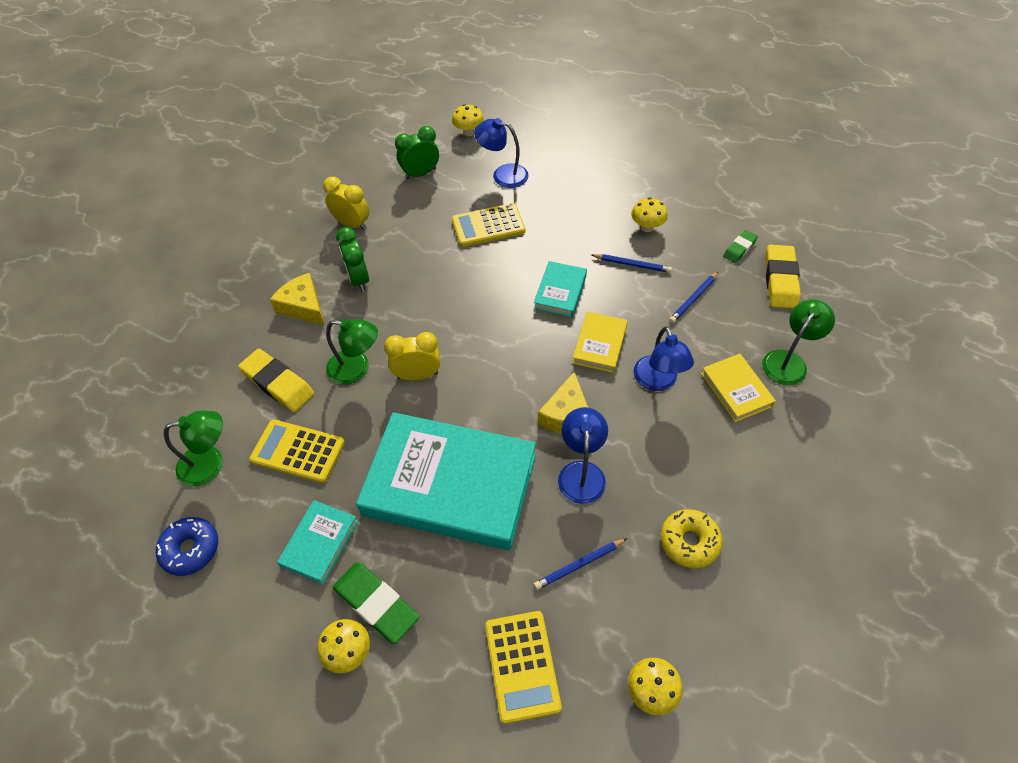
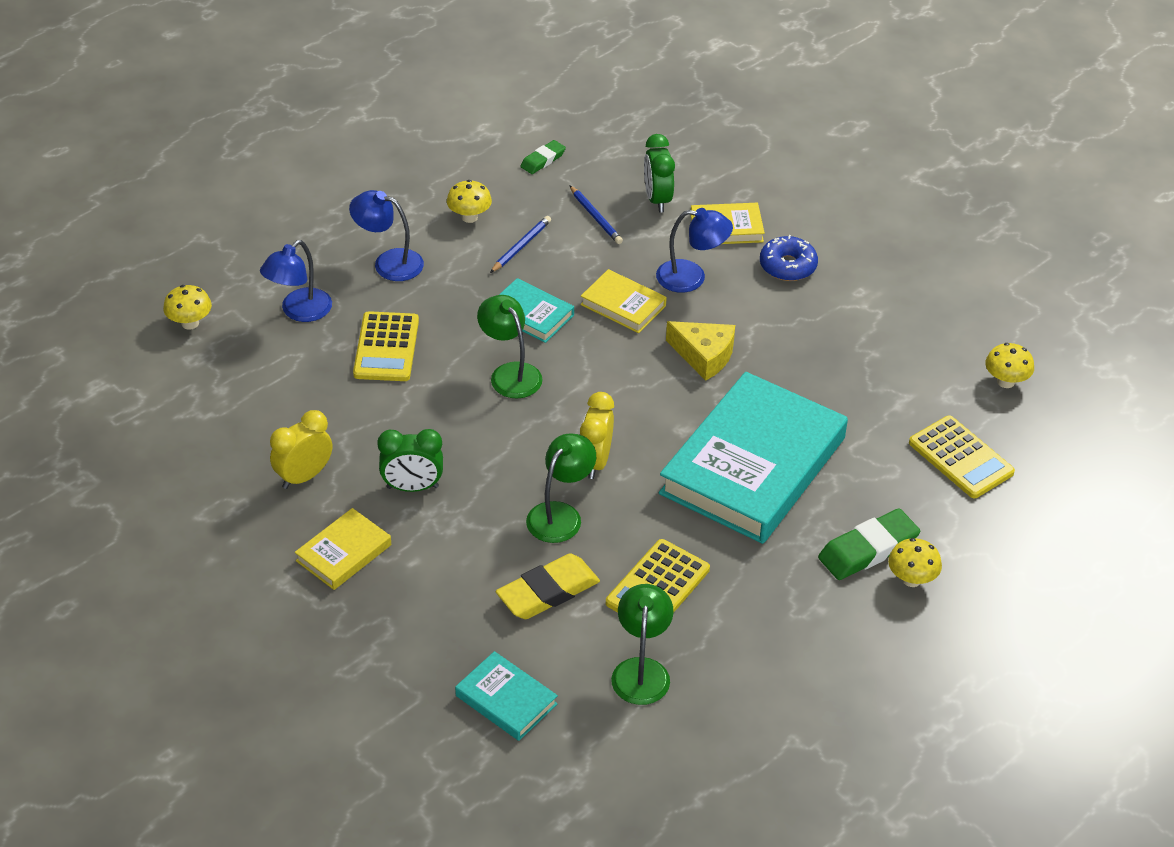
camera: 75 degrees left, 10 degrees down
blue donut [156,517,218,576] -> blue donut moved to [760,235,818,281]
yellow cheese [270,273,325,325] -> none
turquoise book [277,500,358,584] -> turquoise book moved to [455,651,558,741]
green clock [395,126,439,179] -> green clock moved to [644,134,675,213]
yellow calculator [485,611,562,724] -> yellow calculator turned 45 degrees clockwise [909,415,1015,498]
blue pencil [534,538,628,590] -> none
blue lamp [558,407,608,504] -> blue lamp moved to [349,190,424,281]
yellow donut [660,509,723,568] -> none
green eraser [723,230,758,263] -> green eraser turned 75 degrees clockwise [520,140,566,174]
green lamp [762,299,835,385] -> green lamp moved to [477,295,542,398]
yellow eraser [765,245,801,309] -> none
none -> yellow book [295,508,391,590]

